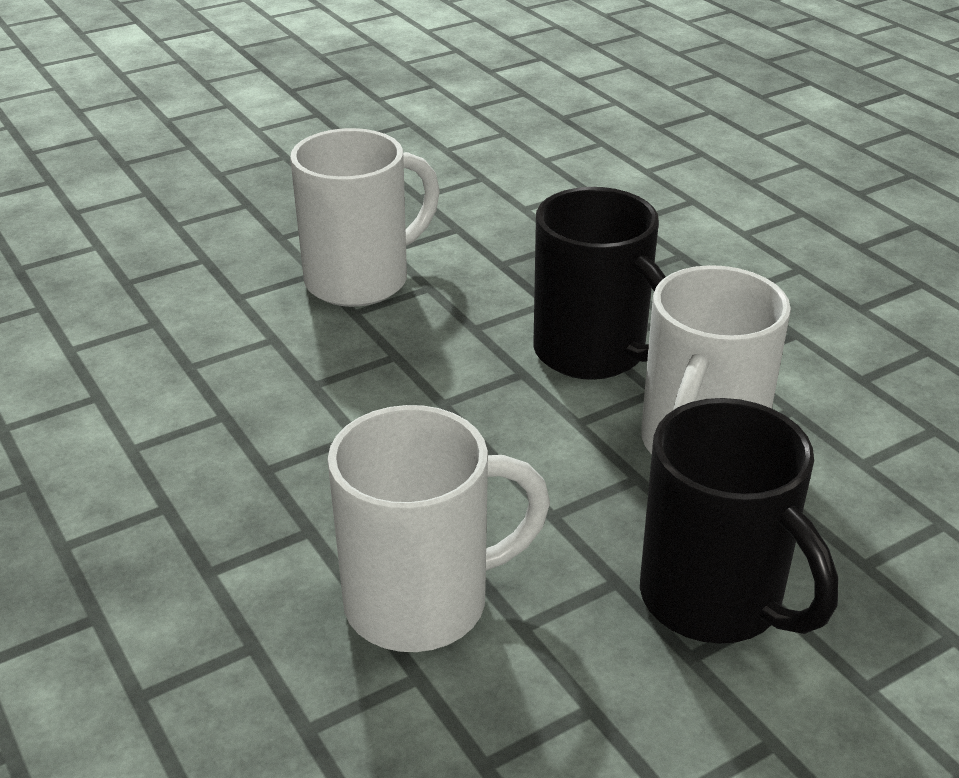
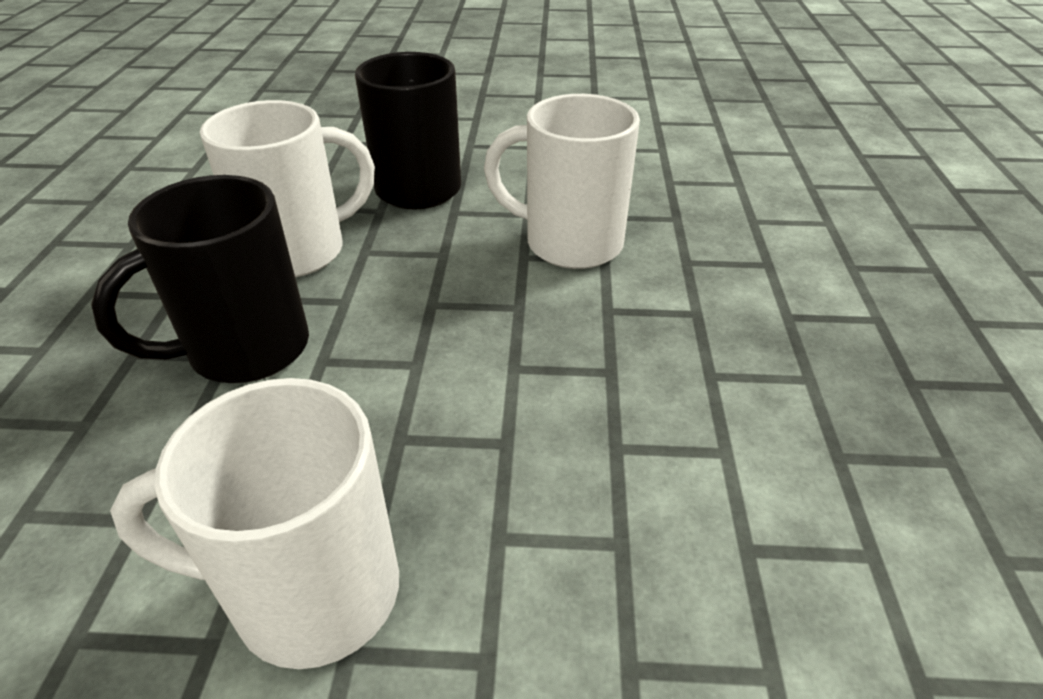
camera: 145 degrees left, 5 degrees up
black mug [533,187,666,380] -> black mug turned 120 degrees counterclockwise [91,175,309,383]

